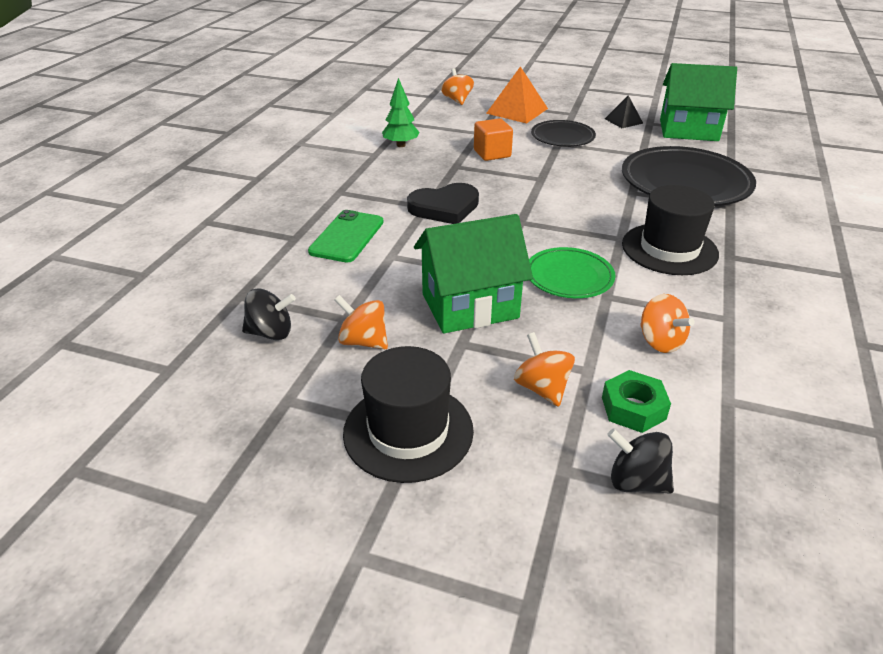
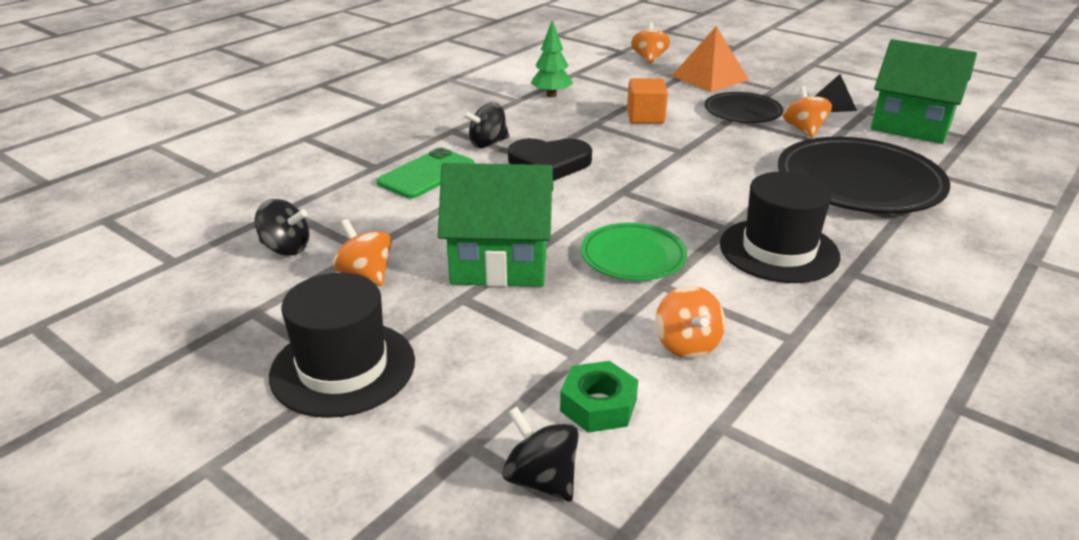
camera: 20 degrees right, 5 degrees down
orange spinning top [514,332,575,407] -> orange spinning top moved to [783,86,832,138]
none -> black spinning top [463,102,509,148]

